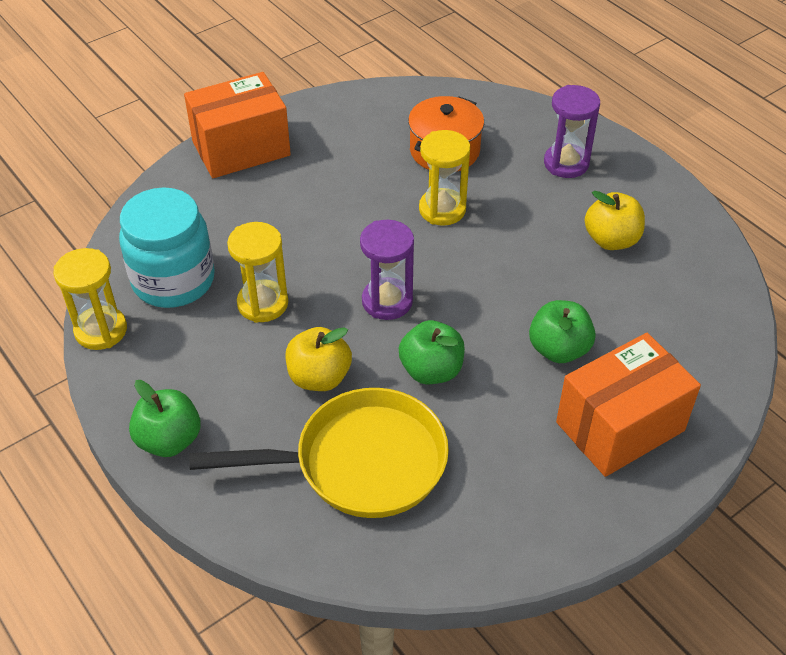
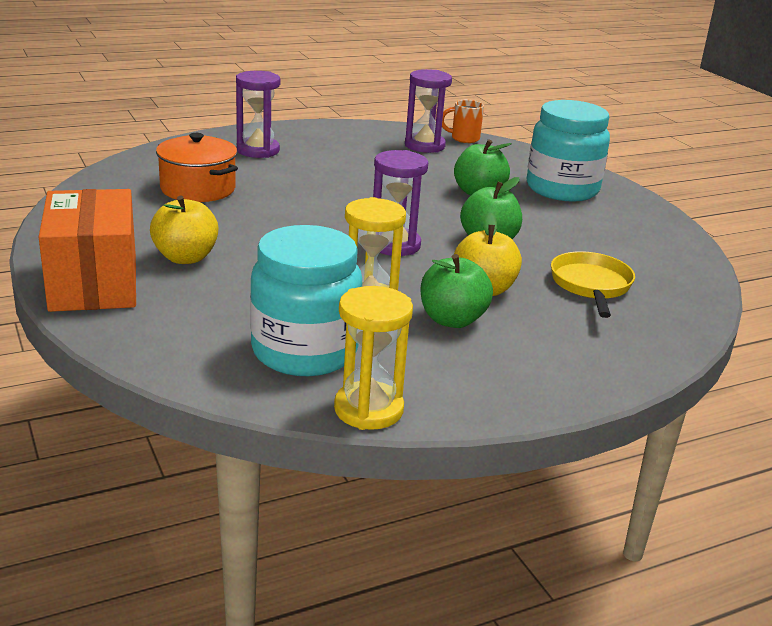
camera: 80 degrees left, 20 degrees down
green apple [129,380,201,457] -> green apple moved to [421,254,493,328]
yellow pan [189,388,449,518] -> yellow pan [551,251,635,318], size x0.60
yellow hourglass [419,130,470,226] -> none
orange box [556,333,701,477] -> turquoise jar [527,100,610,202]
yellow apple [585,191,645,250] -> yellow apple moved to [150,196,218,264]
none -> purple hourglass [405,69,452,153]
none -> orange mug [442,100,484,143]

